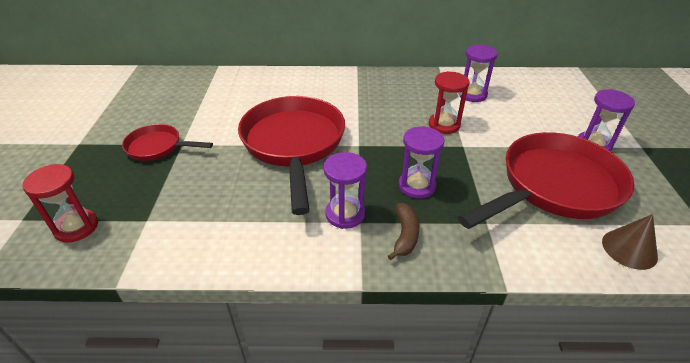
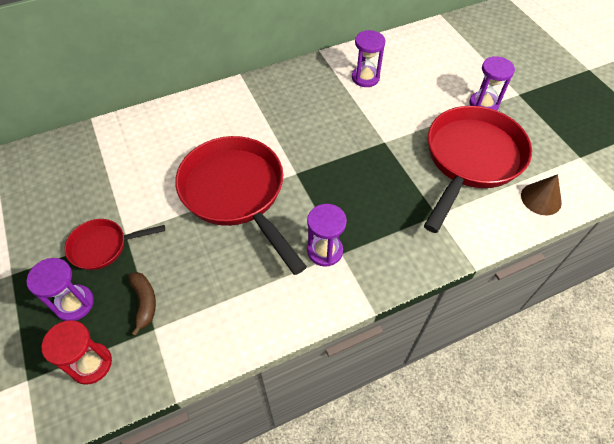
camera: 25 degrees left, 15 degrees up
brown banana [388,203,419,260] -> brown banana moved to [128,272,156,336]
purple hourglass [399,126,445,198] -> purple hourglass moved to [26,258,94,321]
red hourglass [429,71,470,134] -> none

